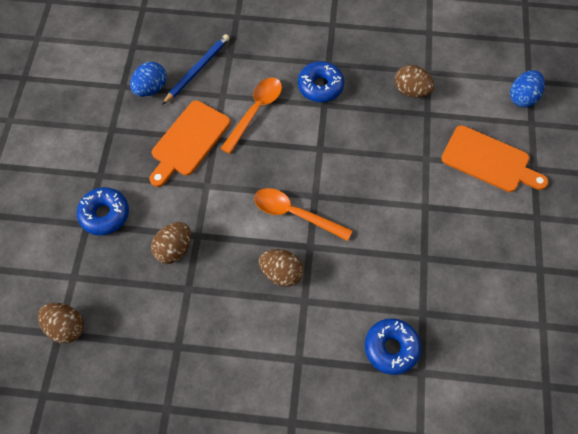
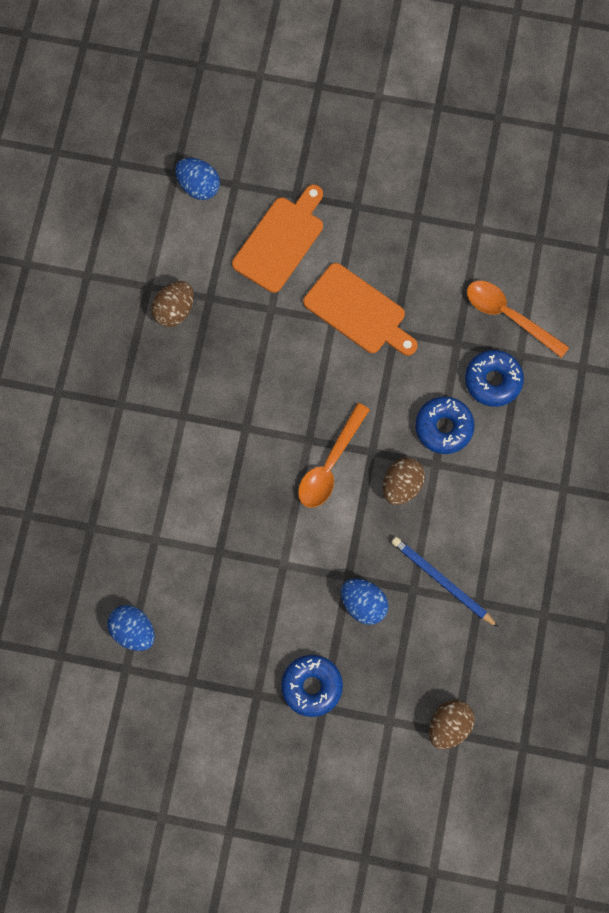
camera: 85 degrees left, 10 degrees up
orange cutting board [149,100,230,187] -> orange cutting board moved to [303,263,418,356]
brown egg [151,222,191,264] -> blue egg [341,579,389,625]
blue pencil [162,34,230,105] -> blue pencil moved to [391,537,498,627]
orange spoon [220,78,282,154] -> orange spoon moved to [467,281,569,358]
blue donut [298,61,344,102] -> blue donut moved to [415,396,475,454]

